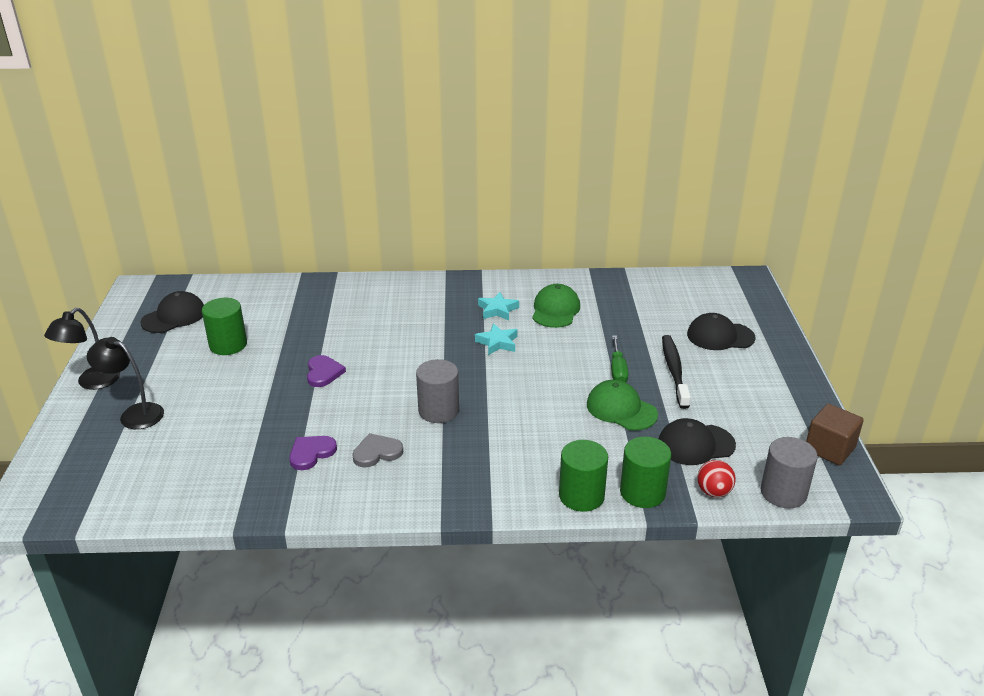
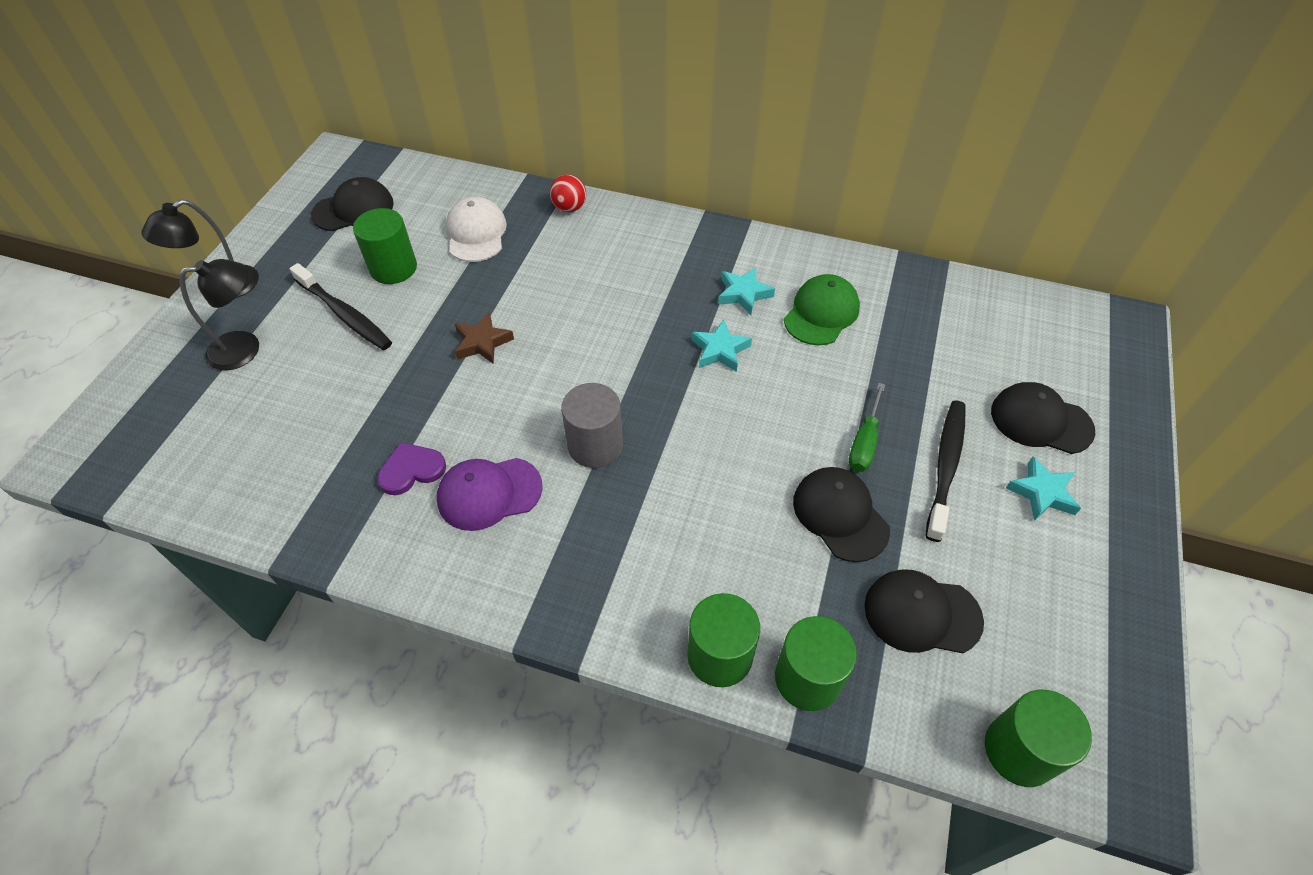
camera: 20 degrees right, 20 degrees up
black lamp [87,337,164,429] -> black lamp turned 120 degrees clockwise [179,259,259,370]
purple heart [307,355,346,387] -> brown star [455,312,514,364]
grey heart [352,433,403,468] -> purple cap [437,458,543,531]
green cap [587,380,658,431] -> black cap [793,467,890,562]
red ball [697,460,736,497] -> red ball moved to [550,174,586,212]
grey cylinder [761,437,818,509] -> green cylinder [985,690,1092,787]
brown cube [806,404,864,465] -> none
none -> black toothbrush [289,263,392,350]
none -> white cap [446,197,507,262]
none -> turquoise star [1006,456,1081,521]

